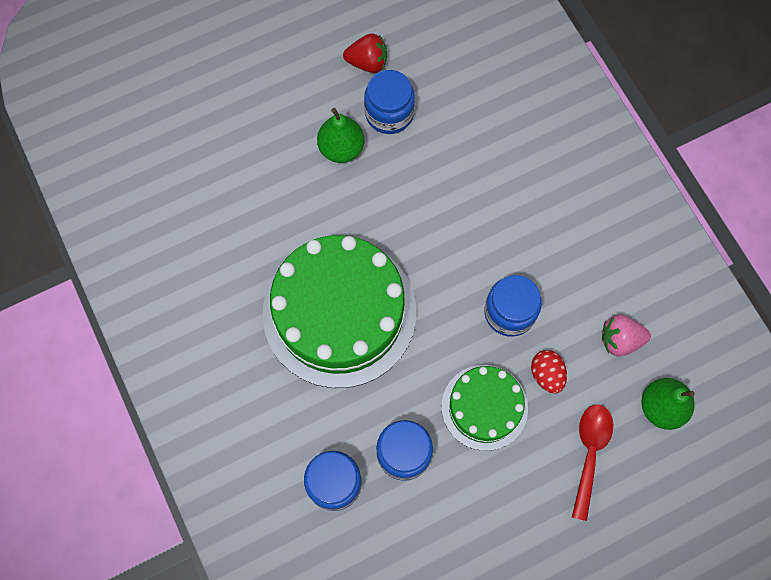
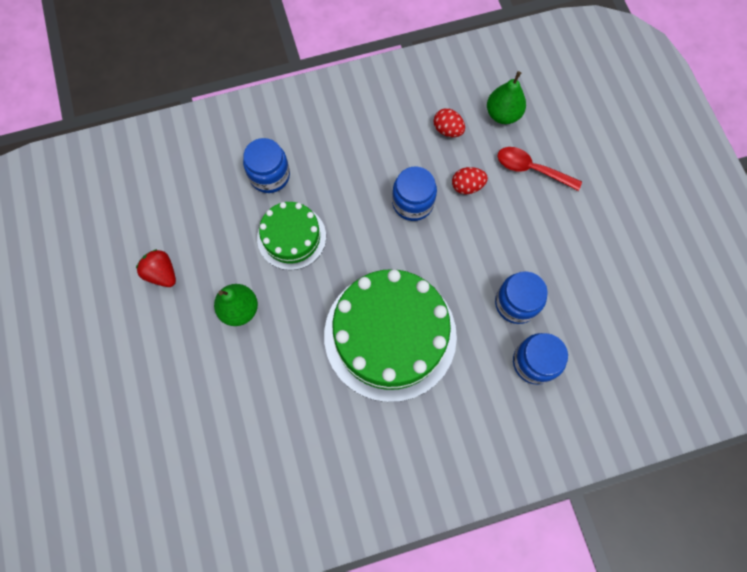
camera: 80 degrees left, 0 degrees up
red strawberry [343,34,387,73] -> red strawberry turned 60 degrees counterclockwise [136,249,176,287]
blue jar [364,70,415,134] -> blue jar moved to [243,138,290,193]
green cake [442,365,528,451] -> green cake moved to [257,202,326,270]
pink strawberry [602,314,651,356] -> red egg [434,108,465,137]

